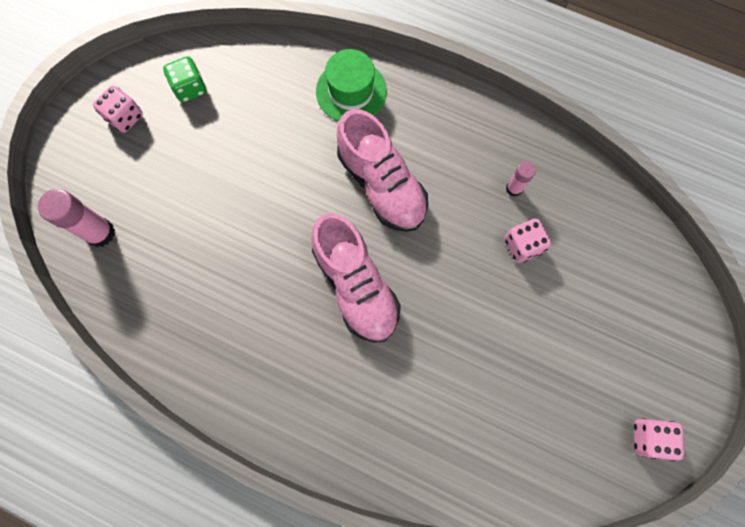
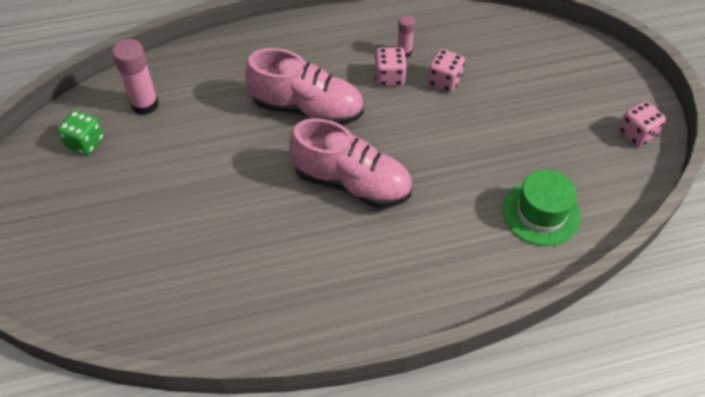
camera: 40 degrees left, 20 degrees down
pink glue stick [38,189,115,247] -> pink glue stick moved to [112,39,159,115]
pink dice [93,85,143,133] -> pink dice moved to [375,47,407,86]
green hat [316,49,387,121] -> green hat moved to [502,169,581,246]

